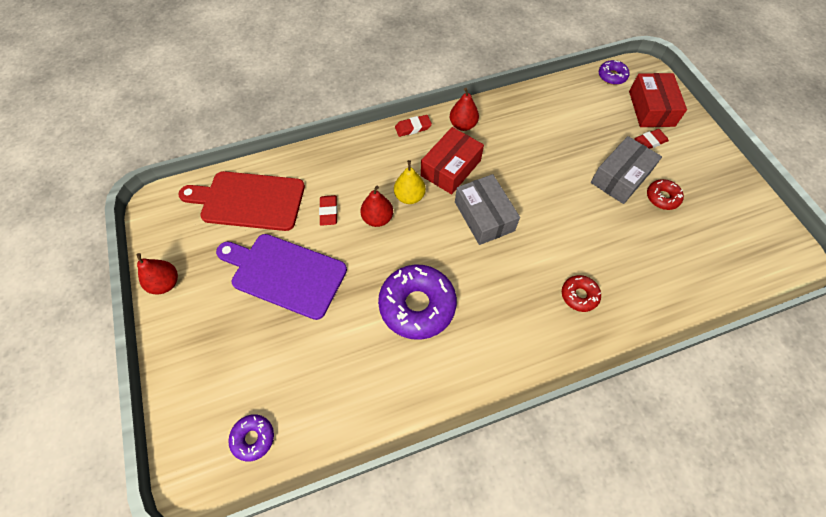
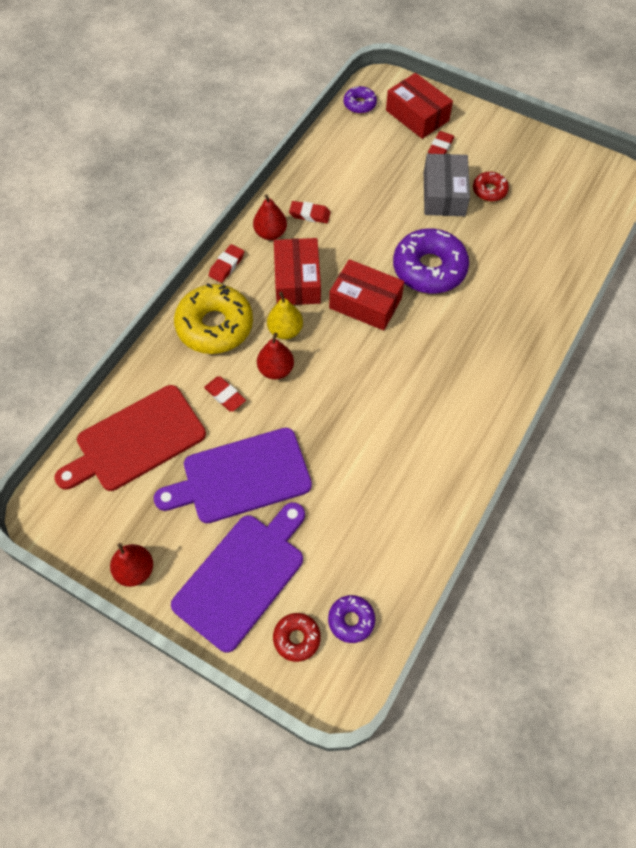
camera: 40 degrees left, 0 degrees up
purple donut [378,264,457,340] -> purple donut moved to [393,228,469,294]
grey box [455,174,520,245] -> red box [329,259,404,331]
red donut [562,275,601,312] -> red donut moved to [273,613,321,662]
none -> purple cutting board [171,502,305,653]
none -> yellow donut [174,283,253,354]
none -> red eraser [289,201,331,223]

